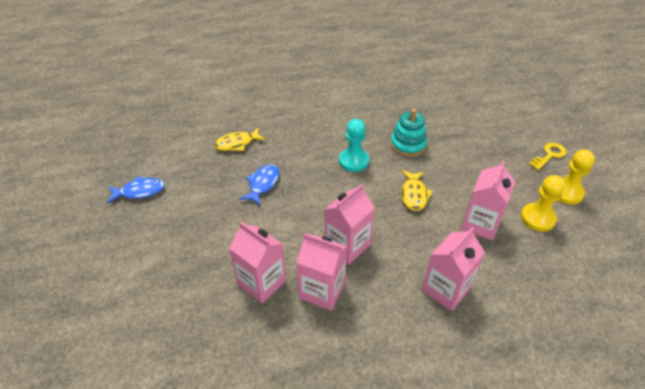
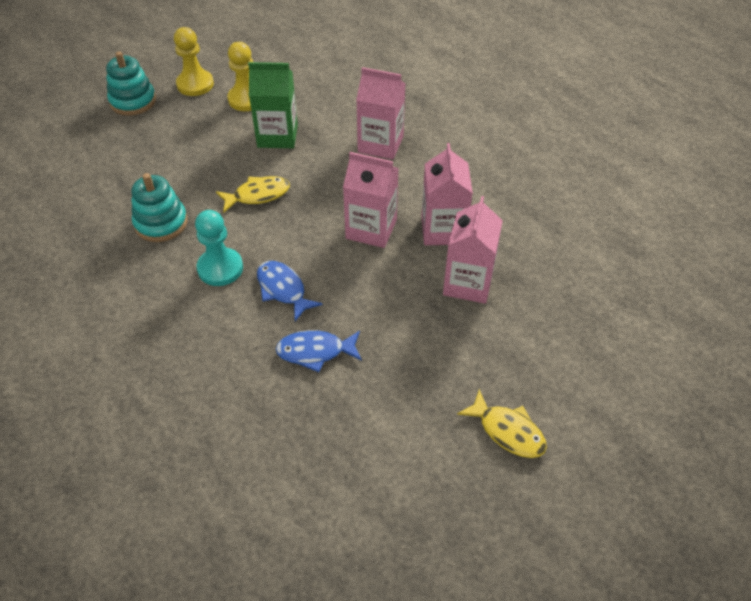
camera: 115 degrees left, 5 degrees up
blue fish [108,177,165,203] -> blue fish moved to [257,261,323,321]
yellow fish [214,127,266,151] -> yellow fish moved to [457,389,547,458]
pink carton [461,161,515,241] -> green carton [248,62,298,148]
yellow key [529,143,566,170] -> turquoise stacking toy [106,52,156,116]

